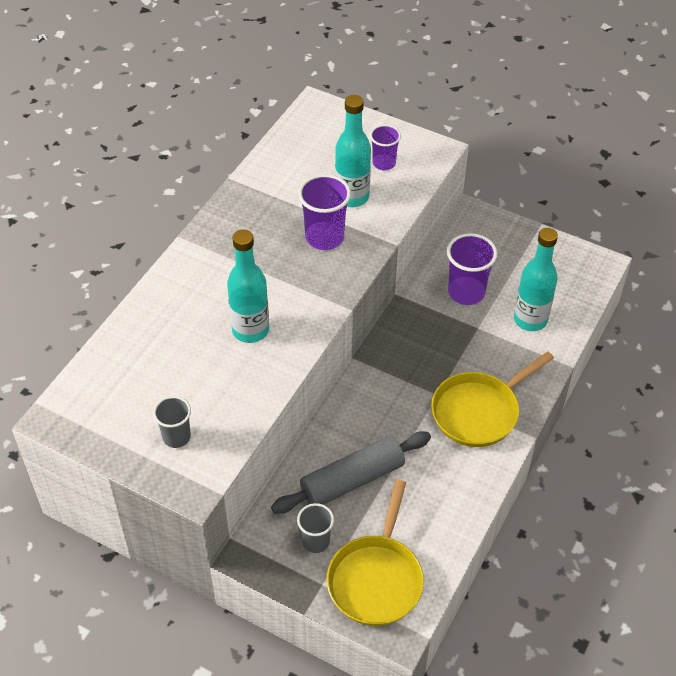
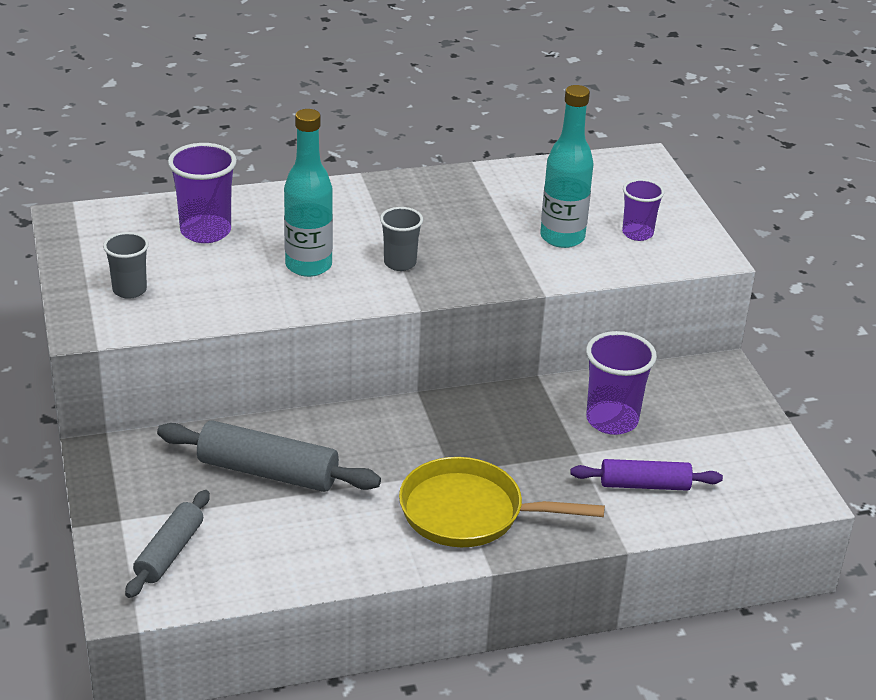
camera: 45 degrees right, 15 degrees down
grey cup [297,503,334,553] -> grey cup moved to [380,207,423,271]
purple cup [298,174,351,250] -> purple cup moved to [168,143,237,243]
yellow pan [327,480,424,626] -> grey rolling pin [125,490,210,598]
turquoise bottle [514,228,558,331] -> purple rolling pin [570,459,723,491]

